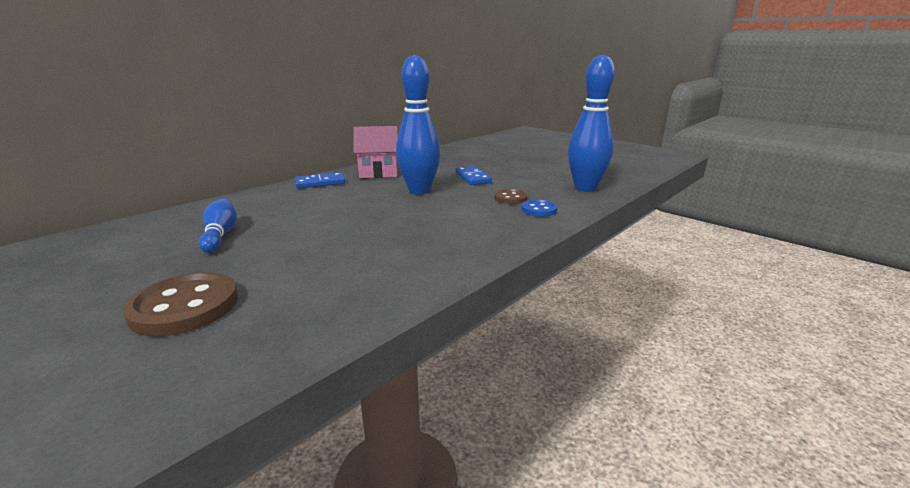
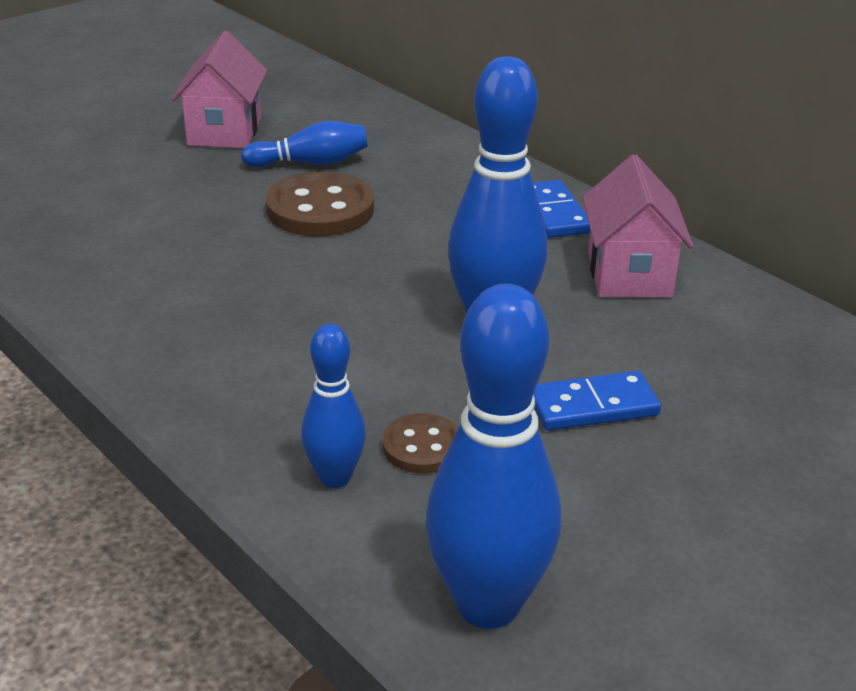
camera: 95 degrees right, 10 degrees up
brown button [123,272,238,337] -> brown button moved to [266,172,374,237]
blue button [521,200,557,217] -> blue bowling pin [301,324,366,488]
none -> pink house [172,31,267,148]

